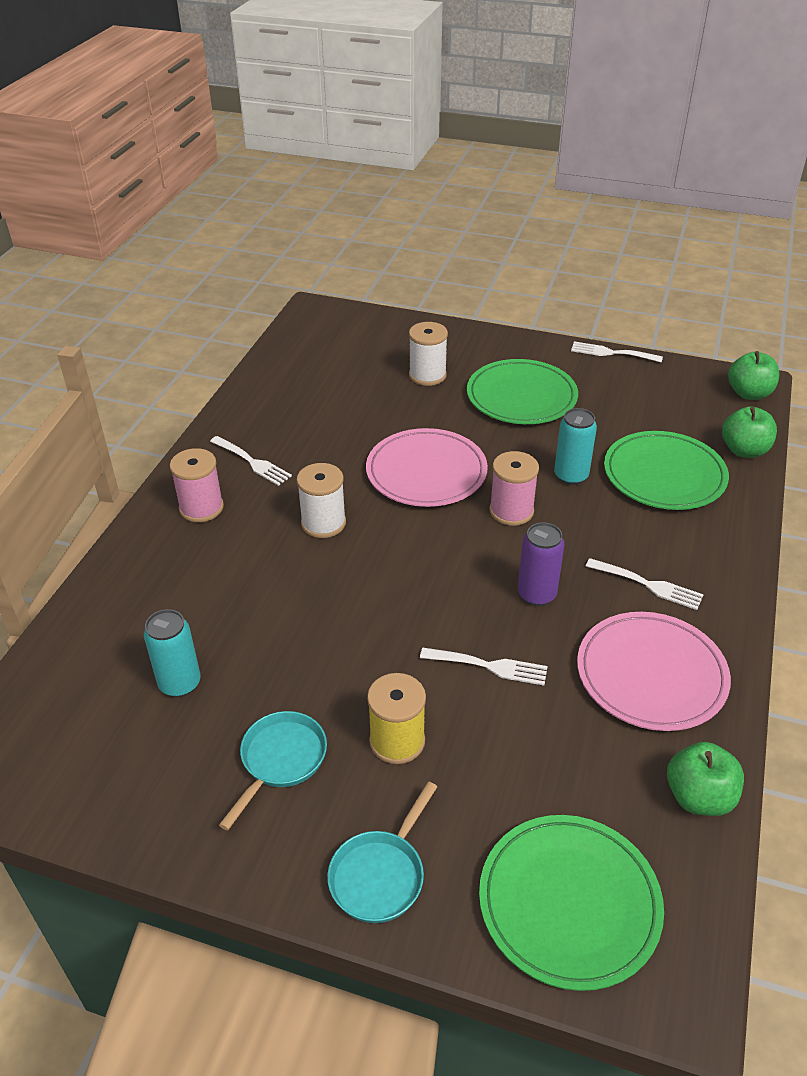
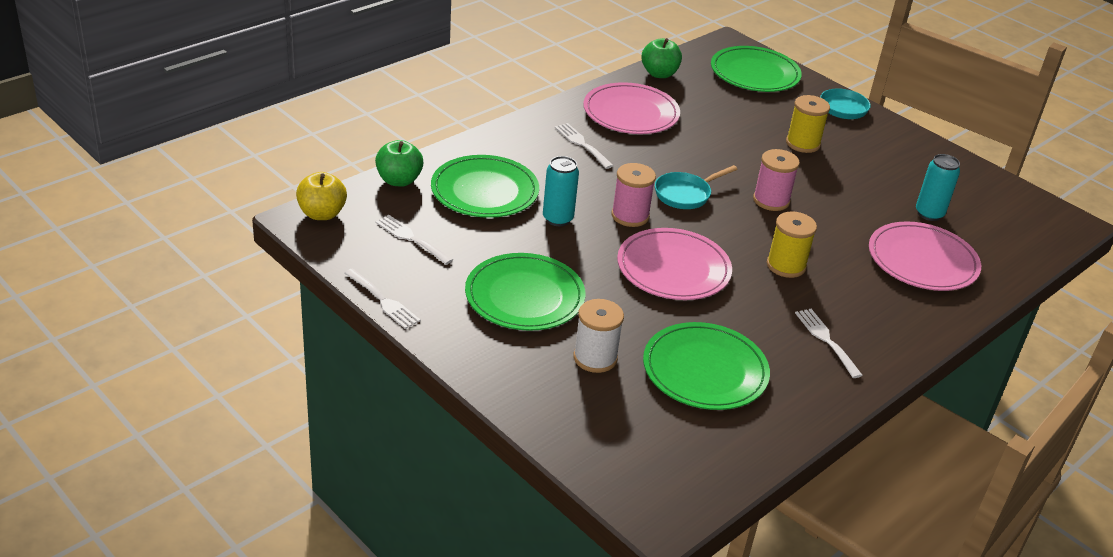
camera: 155 degrees left, 5 degrees down
pink spool [170,448,224,522] -> pink spool moved to [753,149,800,211]
turquoise pan [219,711,327,830] -> turquoise pan moved to [655,165,738,209]
white spool [296,463,346,538] -> yellow spool [767,211,817,278]
white fork [420,647,548,685] -> white fork moved to [376,215,453,265]
purple can [518,522,565,606] -> none
green apple [728,351,779,400] -> yellow apple [296,172,347,220]
none -> green plate [643,322,770,410]
none -> pink plate [869,221,981,291]

